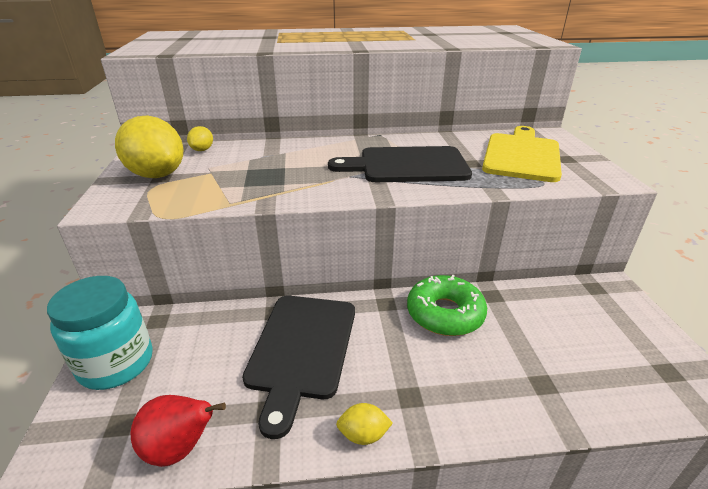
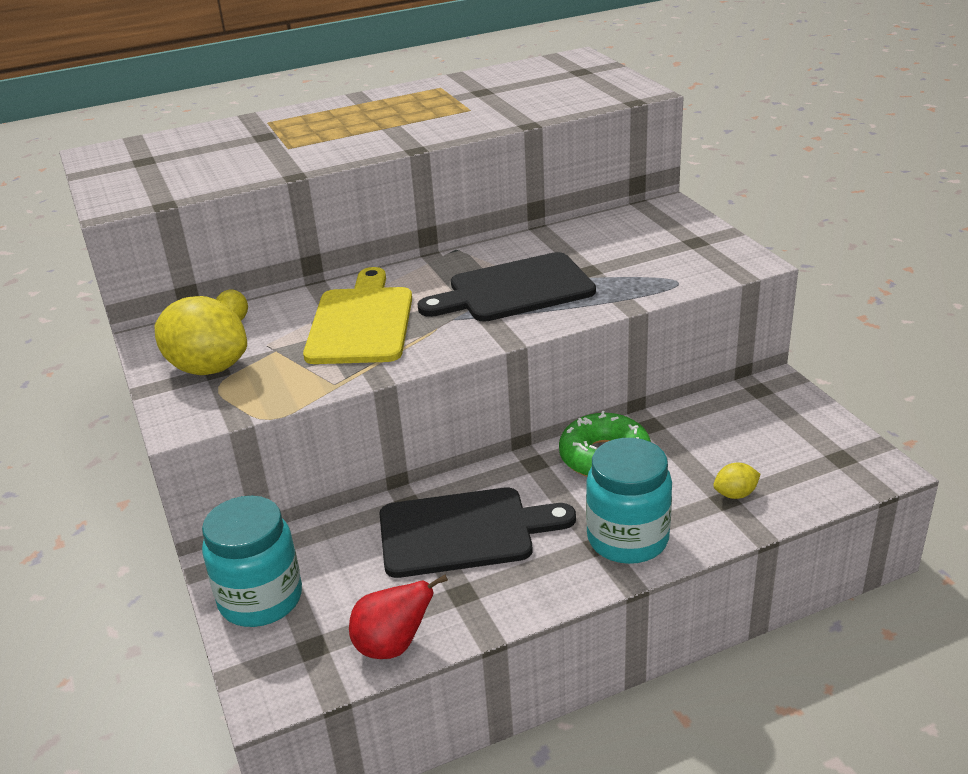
camera: 15 degrees left, 0 degrees up
black cutting board [242,296,355,439] -> black cutting board turned 90 degrees counterclockwise [379,487,576,578]
yellow lemon [336,403,393,445] -> yellow lemon moved to [713,462,761,499]
yellow cutting board [482,126,562,182] -> yellow cutting board moved to [303,267,412,364]
none -> turquoise jar [586,438,672,564]

